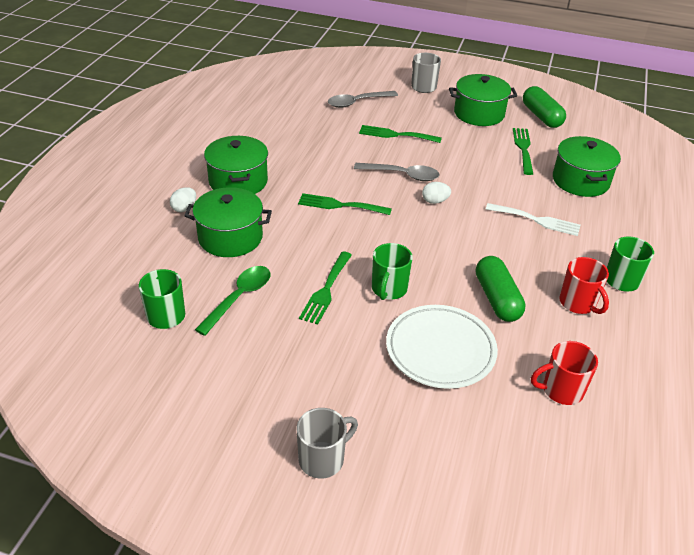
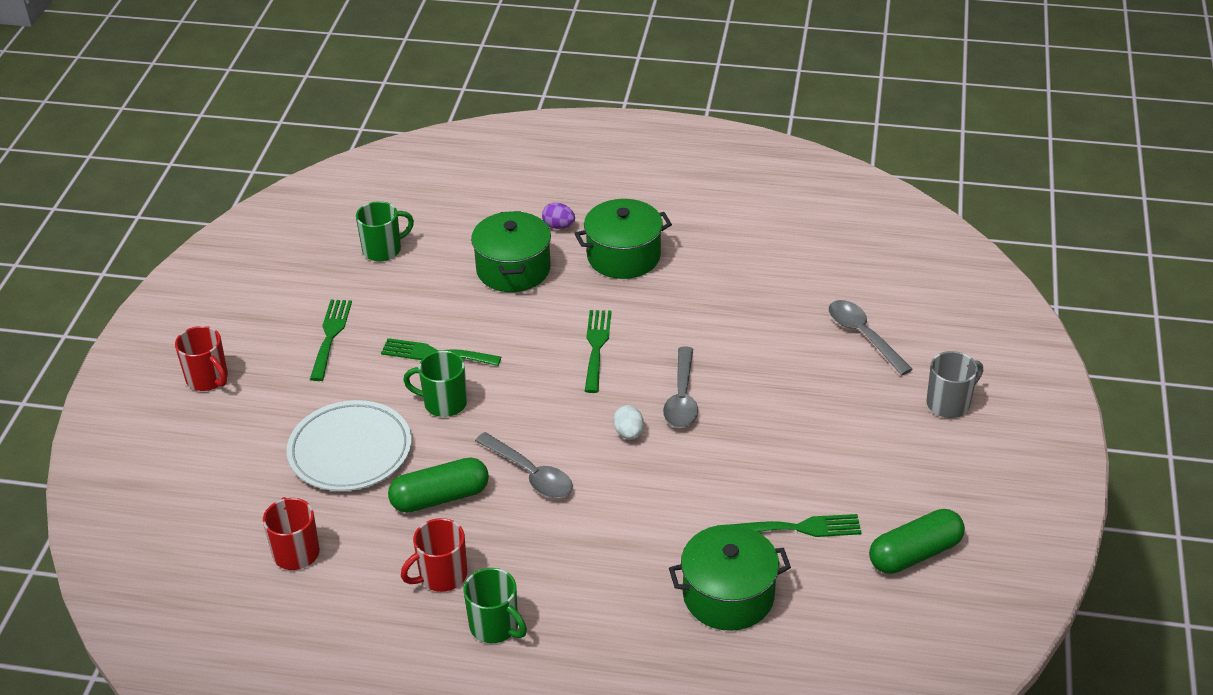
camera: 85 degrees right, 0 degrees up
white egg [170,187,196,212] -> purple egg [542,202,575,229]
green spoon [195,266,270,336] -> none
grey mug [297,408,358,479] -> red mug [175,326,228,391]
green fork [359,125,442,143] -> green fork moved to [310,300,352,381]
green pot [449,74,517,126] -> none
white fork [486,203,581,236] -> none
none -> grey spoon [475,432,573,498]

